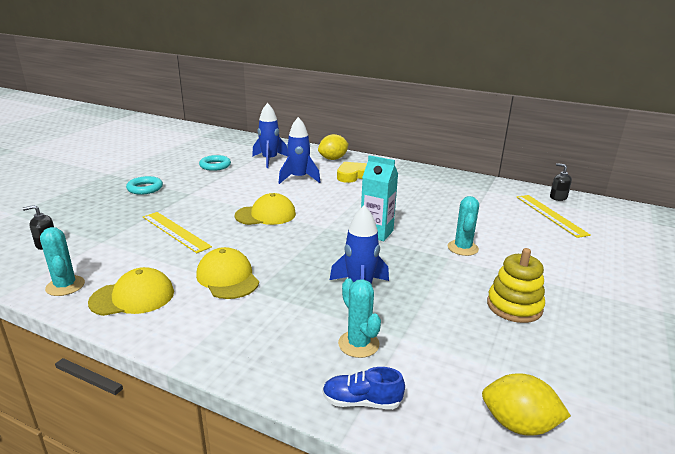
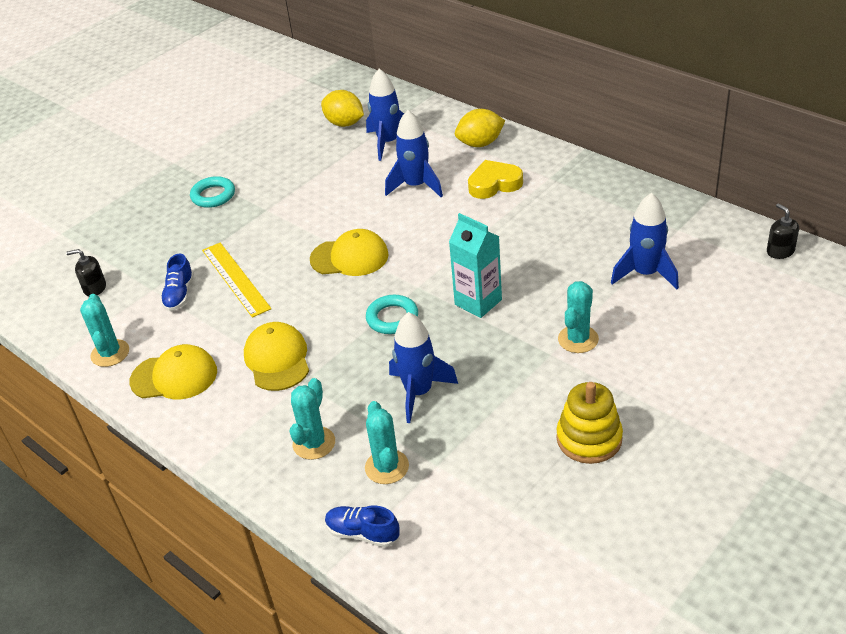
camera: 20 degrees right, 15 degrees up
turquoise ring [199,155,231,171] -> turquoise ring moved to [366,295,418,334]
yellow lemon [482,373,571,436] -> yellow lemon moved to [321,90,364,127]
yellow ruler [517,195,591,238] -> none
none -> blue shoe [160,253,194,311]
none -> turquoise cactus [290,378,335,460]
none -> blue rocket [611,193,679,289]

